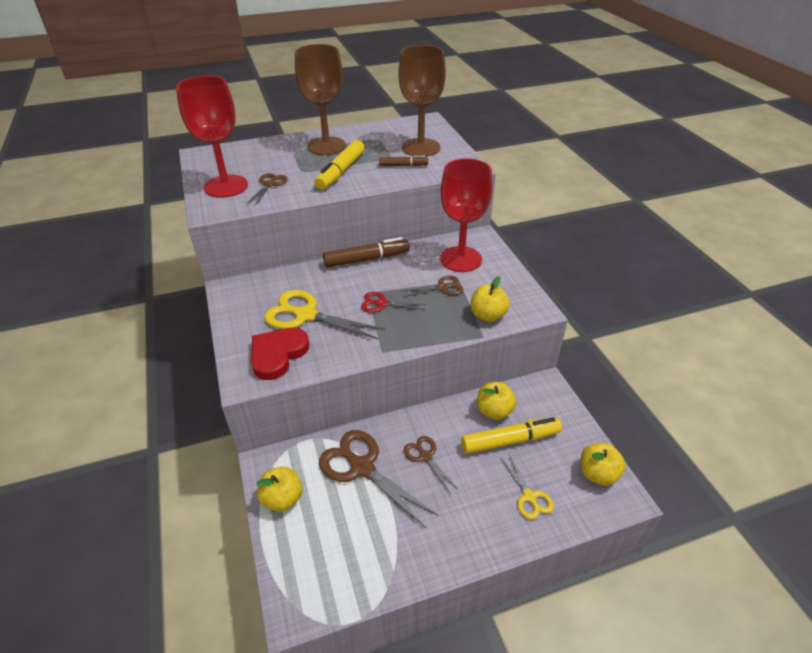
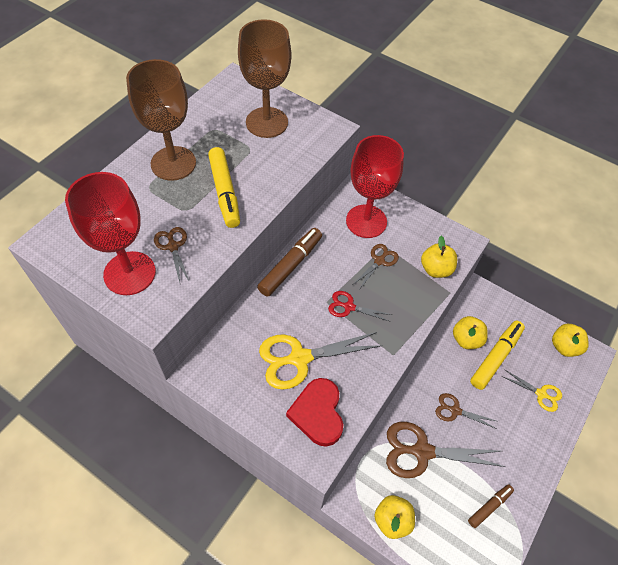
camera: 40 degrees left, 15 degrees up
red scissors [361,292,426,313] -> red scissors turned 45 degrees clockwise [328,291,392,322]
brown marker [379,156,428,166] -> brown marker moved to [468,484,514,528]

